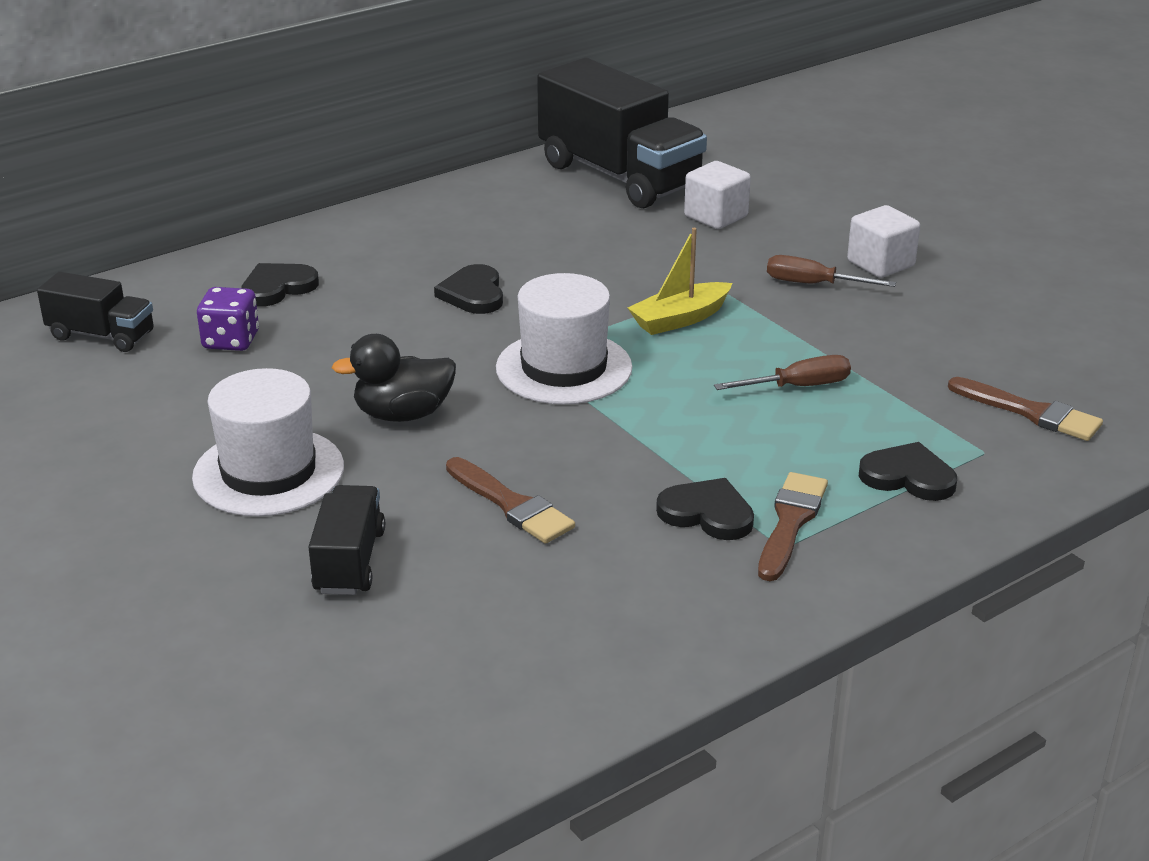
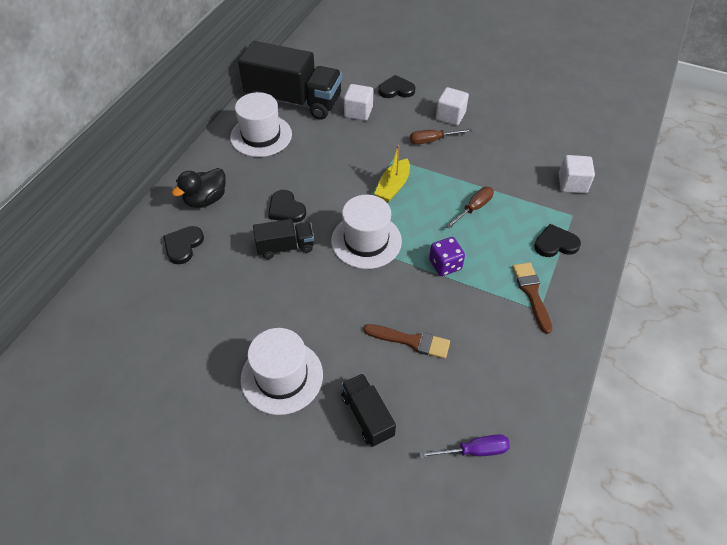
camera: 30 degrees left, 20 degrees up
black truck [37,272,154,352] -> black truck moved to [253,219,314,259]
purple dice [197,287,259,351] -> purple dice moved to [429,237,465,276]
black duck [332,334,456,422] -> black duck moved to [172,168,226,208]
black heart [656,478,754,540] -> black heart moved to [378,75,415,98]
brown brush [948,377,1103,441] -> white cube [559,155,595,193]
none -> white hat [230,92,292,157]
none -> purple screwdriver [419,434,510,458]

